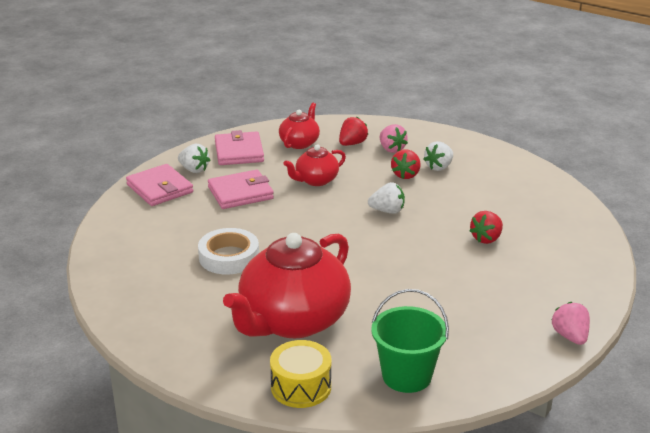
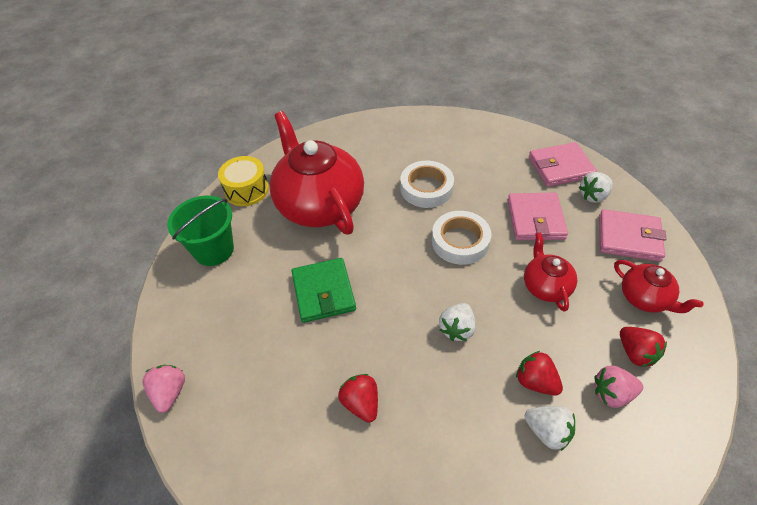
camera: 115 degrees right, 20 degrees up
white strawberry [423,141,453,171] -> white strawberry turned 150 degrees clockwise [525,406,575,451]
pink strawberry [552,302,590,345] -> pink strawberry turned 105 degrees counterclockwise [142,365,185,413]
none -> green wallet [292,258,356,323]
none -> white tape [432,211,491,265]

